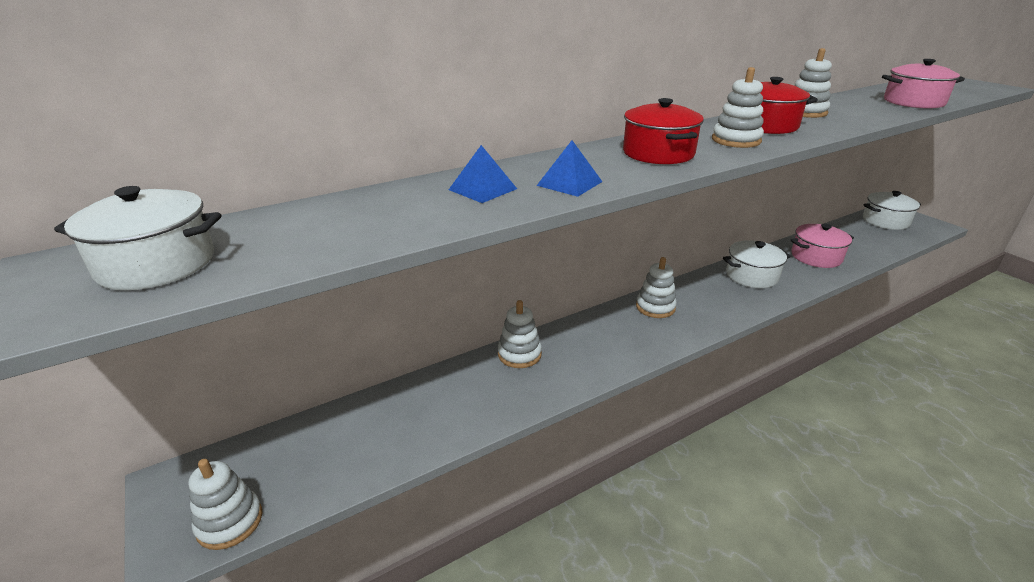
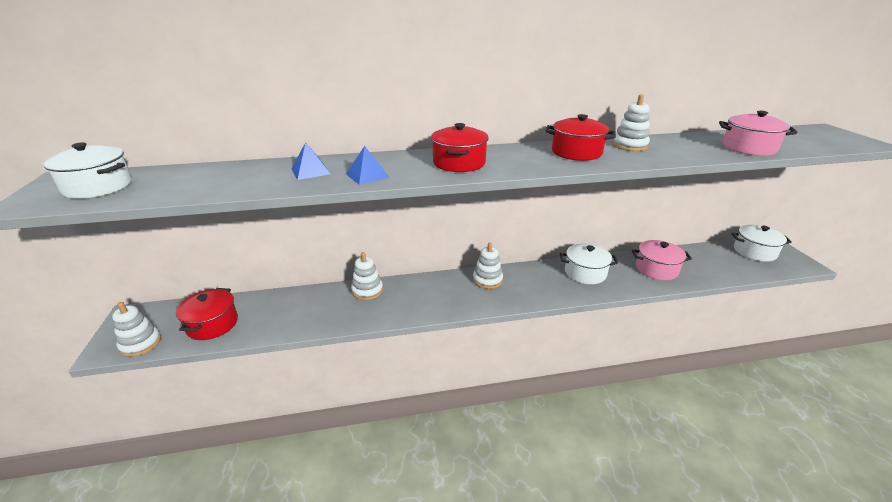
camera: 20 degrees right, 0 degrees up
white stacking toy [712,67,764,148] -> none
none -> red pot [176,288,238,340]

